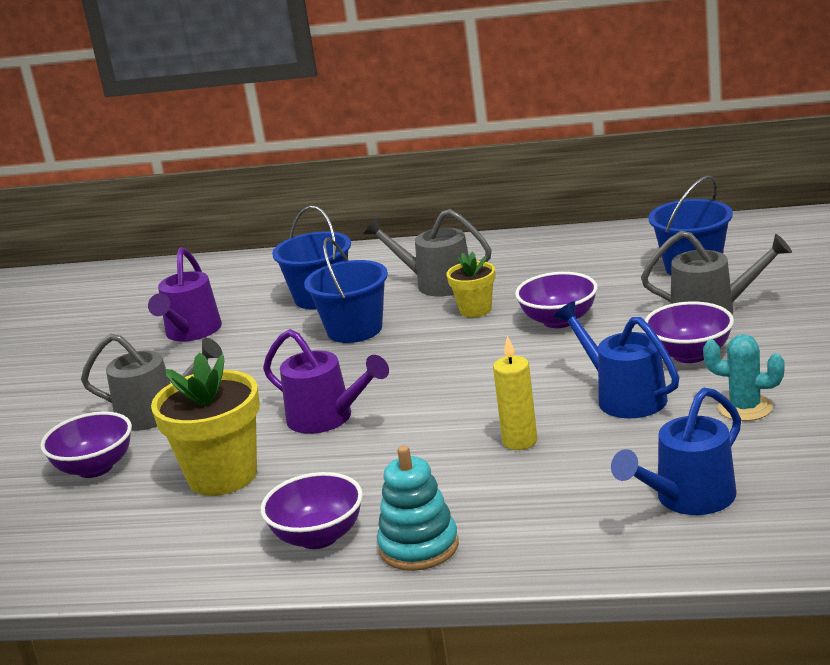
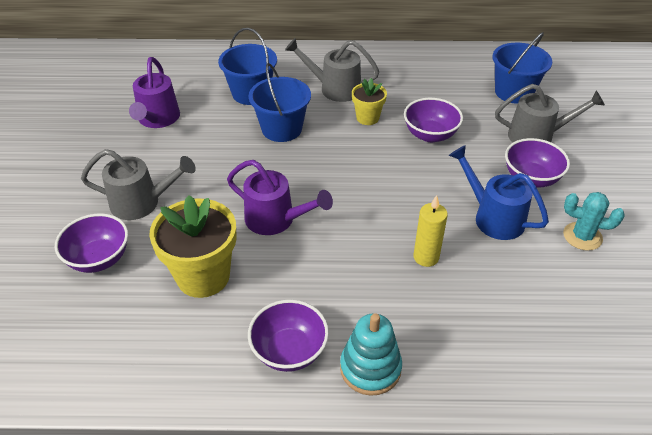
camera: 10 degrees left, 20 degrees up
blue watering can [611,388,741,515] -> none

